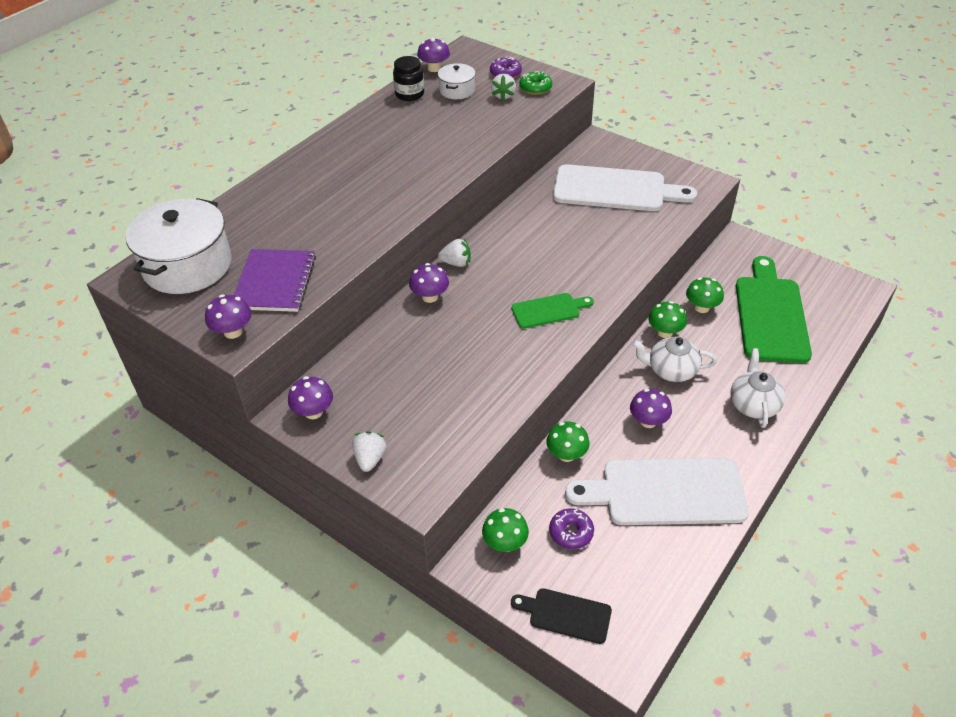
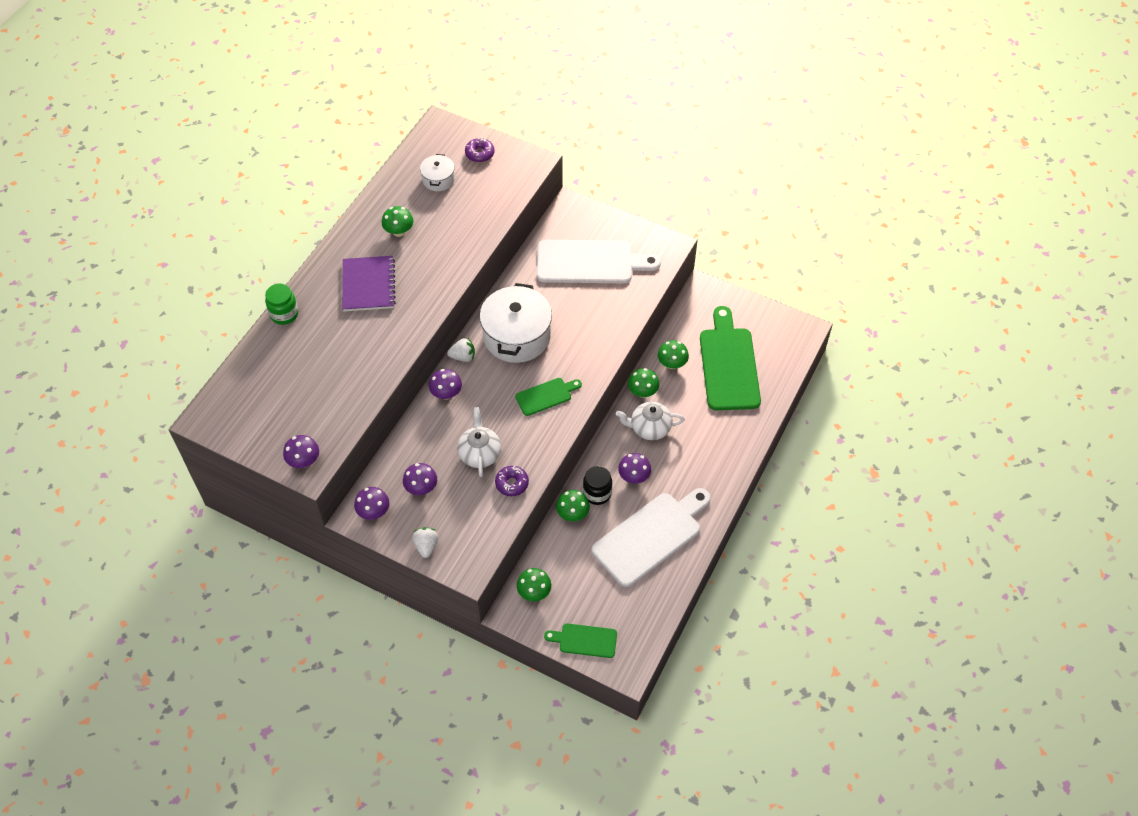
camera: 10 degrees left, 10 degrees up
white pot [125,198,232,294] -> white pot moved to [480,283,552,363]
purple notebook [234,249,316,312] -> purple notebook moved to [342,256,396,311]
black jar [393,56,424,101] -> black jar moved to [583,466,612,505]
purple mushroom [417,38,450,72] -> purple mushroom moved to [403,463,437,495]
white strawberry [491,74,516,101] -> none
black cutting board [511,588,612,644] -> green cutting board [544,623,617,658]
green donut [519,71,552,95] -> none
purple donut [549,508,594,549] -> purple donut moved to [495,466,529,496]
white cutting board [565,458,749,525] -> white cutting board turned 150 degrees clockwise [592,488,711,587]
white teapot [730,348,786,428] -> white teapot moved to [457,407,501,477]
none -> green jar [265,284,298,325]
none -> green mushroom [382,206,413,237]

